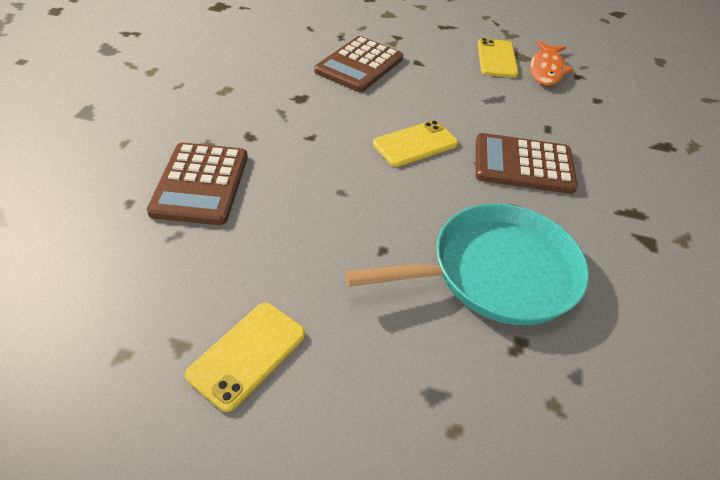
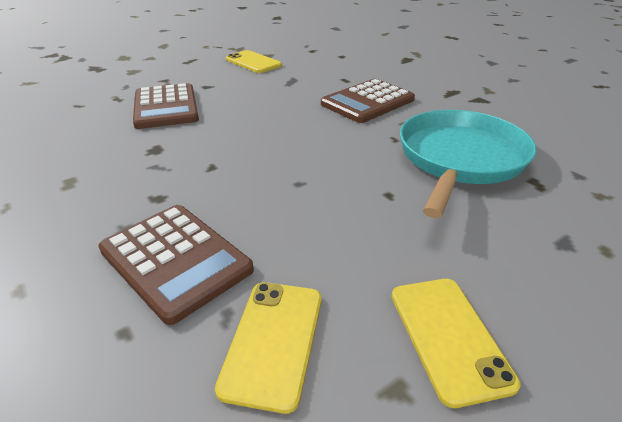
camera: 45 degrees left, 10 degrees down
yellow phone [373,120,458,167] -> yellow phone moved to [215,282,322,414]
orange fish [530,41,573,86] -> none

